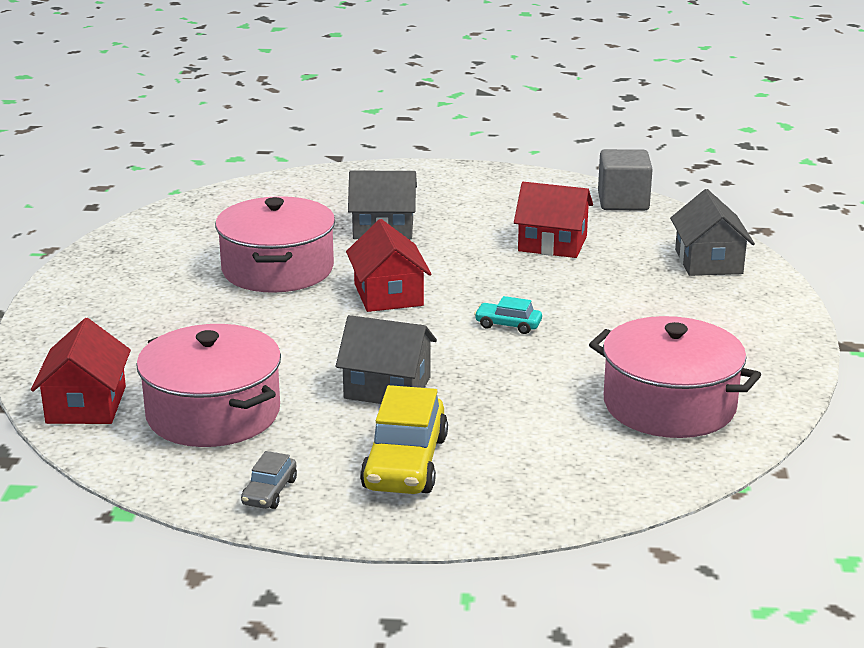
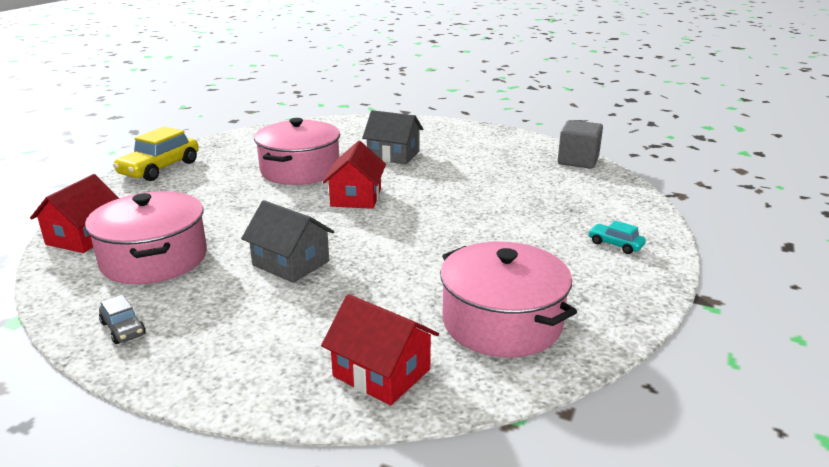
camera: 20 degrees right, 0 degrees up
grey car [241,451,297,509] -> grey car turned 75 degrees counterclockwise [99,295,146,344]
yellow car [360,385,448,494] -> yellow car moved to [113,127,199,181]
turquoise car [474,296,542,334] -> turquoise car moved to [588,220,646,254]
red house [514,182,593,258] -> red house moved to [321,294,439,406]
grey house [670,189,755,276] -> none

